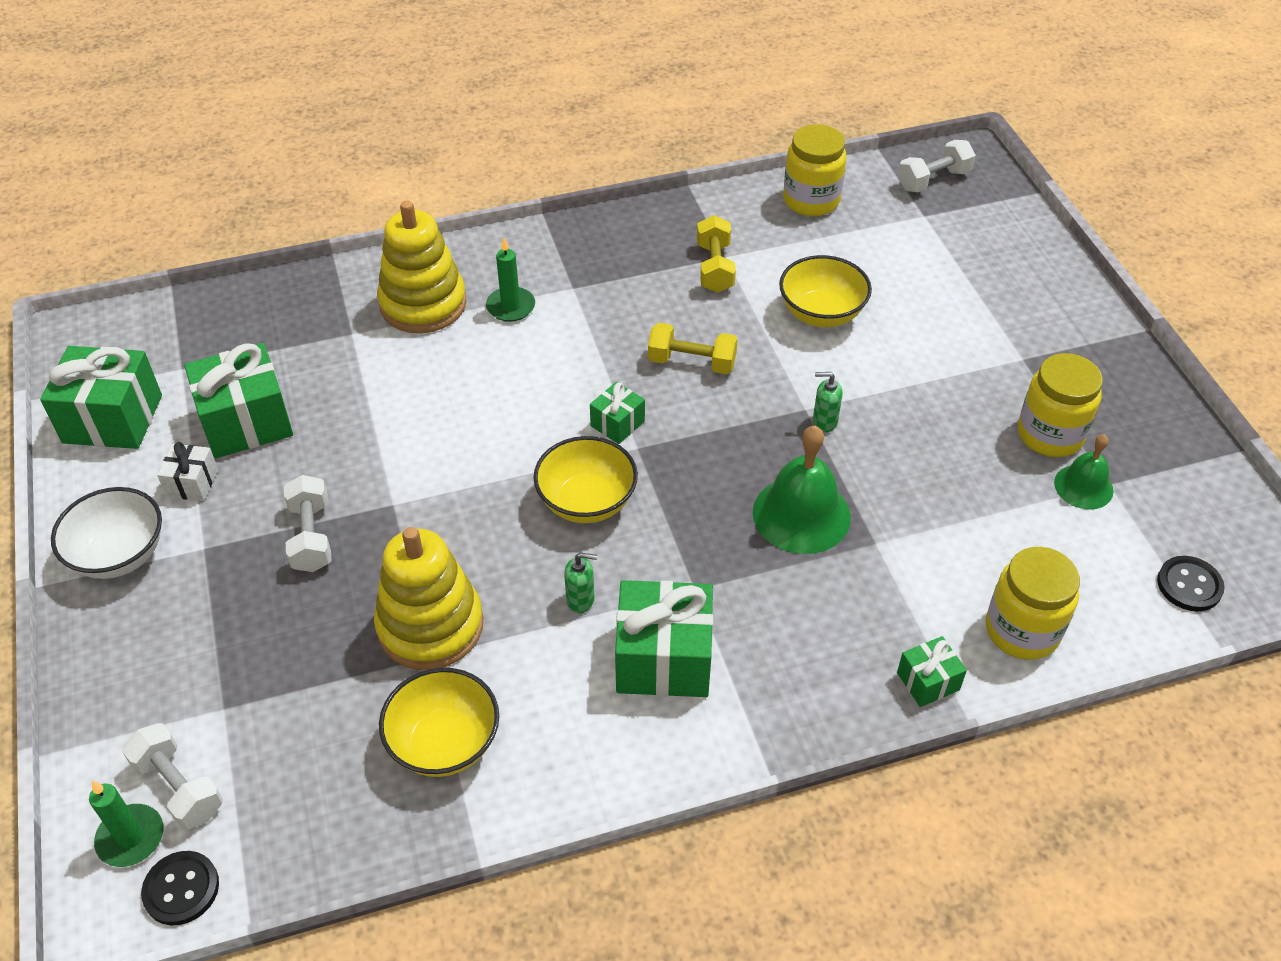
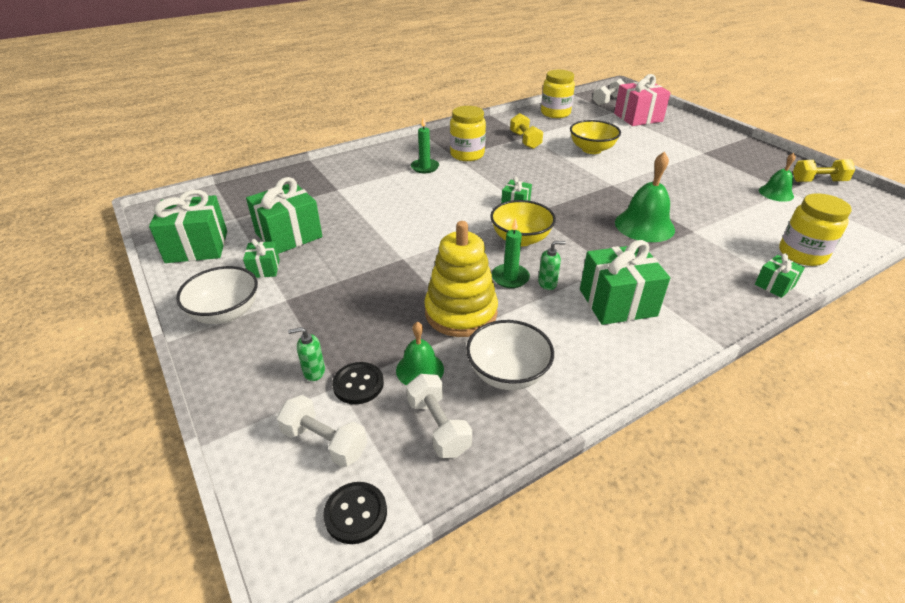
camera: 15 degrees left, 10 degrees down
green candle [89,780,164,867] -> green candle moved to [492,218,530,288]
white gift [157,442,218,501] -> green gift [243,239,280,278]
white dumbbell [284,475,332,572] -> white dumbbell moved to [406,374,472,458]
yellow stacking toy [377,201,467,333] -> none
yellow bowl [379,668,499,777] -> white bowl [466,320,554,390]
yellow dumbbell [648,323,738,374] -> yellow dumbbell moved to [793,159,855,182]
green soap dispenser [813,372,843,432] -> green soap dispenser moved to [288,327,325,381]
yellow jar [1018,353,1103,457] -> yellow jar moved to [450,106,486,161]
black button [1157,556,1225,611] -> black button moved to [332,362,384,404]
none -> green bell [396,322,444,386]
none -> pink gift [614,74,671,126]

